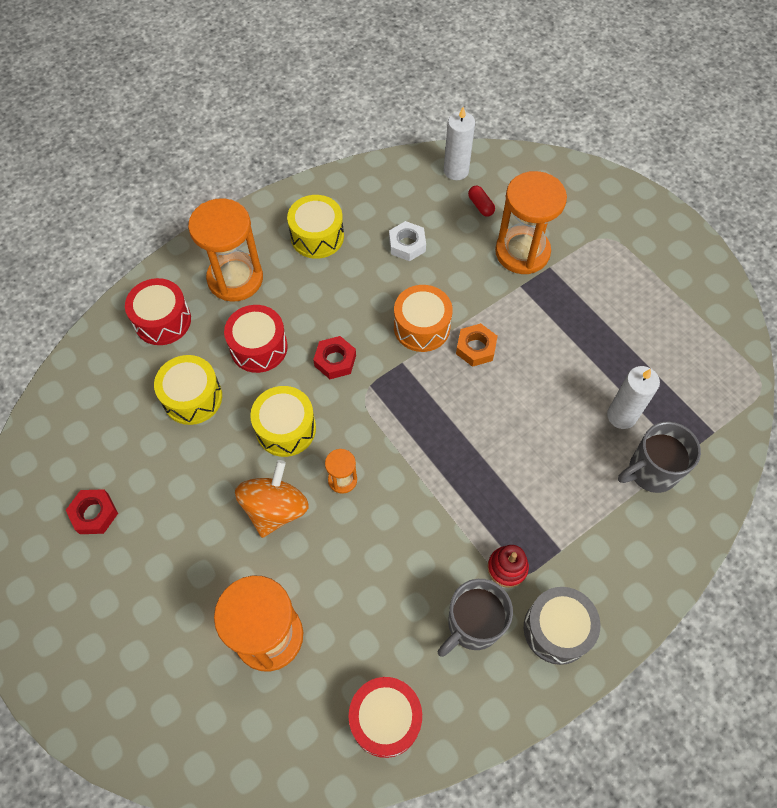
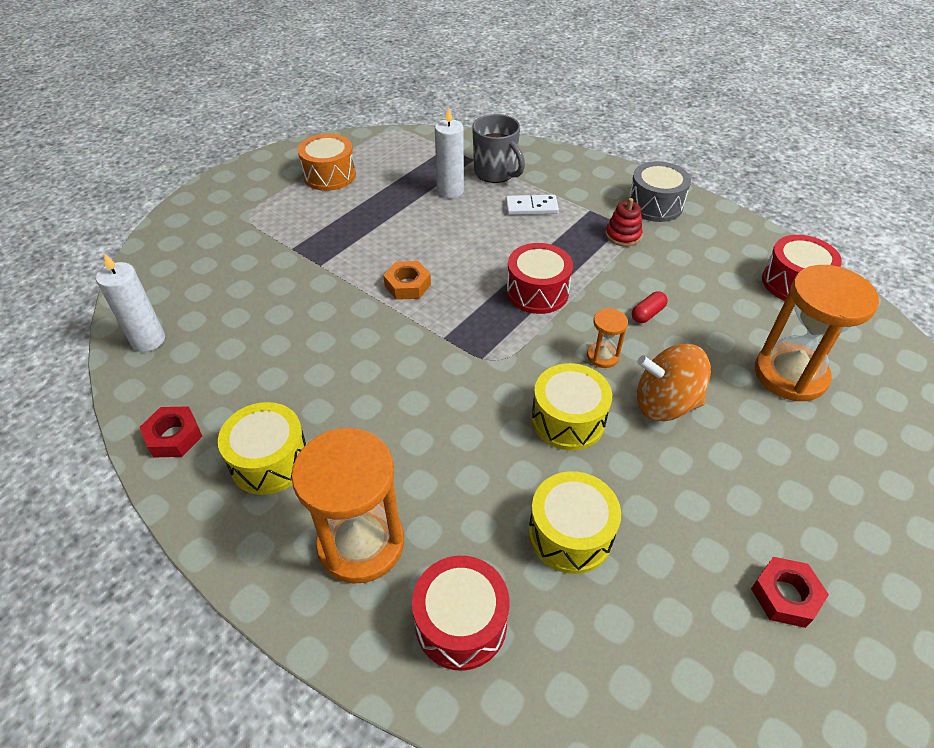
camera: 105 degrees left, 15 degrees down
red drum [224,305,288,373] -> red drum moved to [506,243,573,314]
red nut [313,336,356,379] -> red nut moved to [140,406,202,458]
white nut [389,221,426,261] -> none
orange drum [394,285,453,352] -> orange drum moved to [298,134,356,191]
grey mug [438,579,513,657] -> none
red capsule [468,186,495,217] -> red capsule moved to [632,291,668,323]
orange hourglass [495,171,567,274] -> none
none -> white domino [506,195,559,215]

